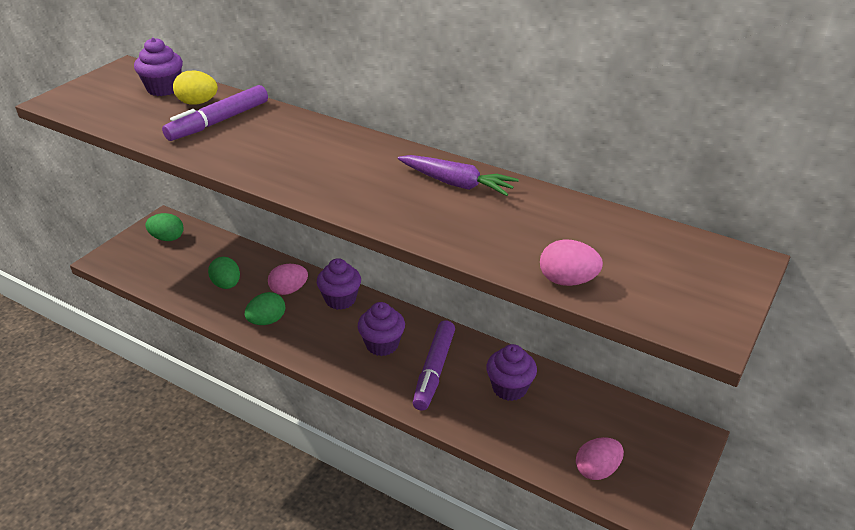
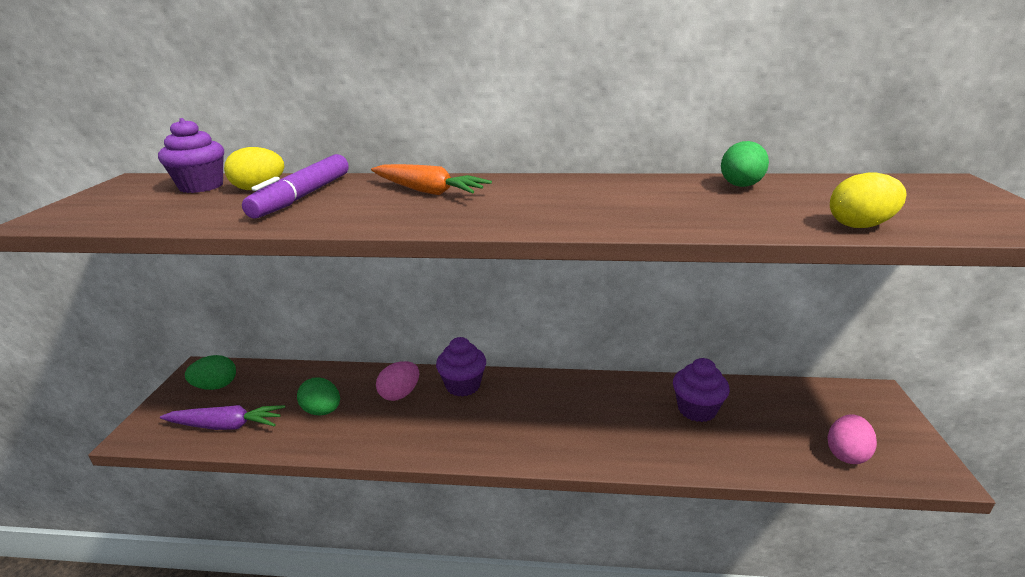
camera: 25 degrees left, 10 degrees down
green egg [245,292,285,325] -> green egg moved to [721,141,769,187]
purple cupcake [358,302,405,356] -> none
purple carrot [398,155,519,196] -> purple carrot moved to [160,405,285,430]
purple marker [413,320,455,411] -> none
pink egg [540,239,603,286] -> yellow egg [830,173,906,228]
none -> orange carrot [371,164,492,195]

